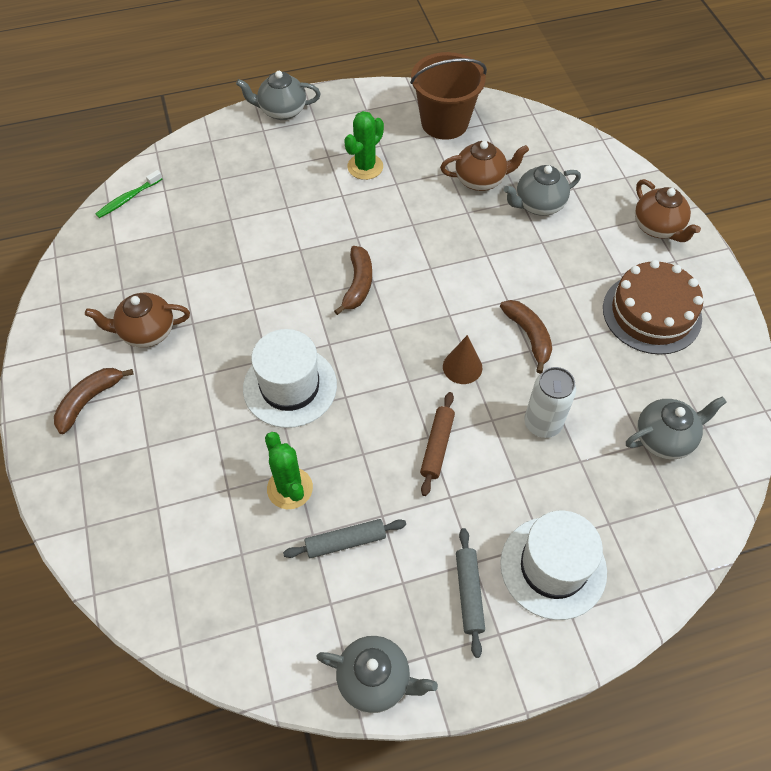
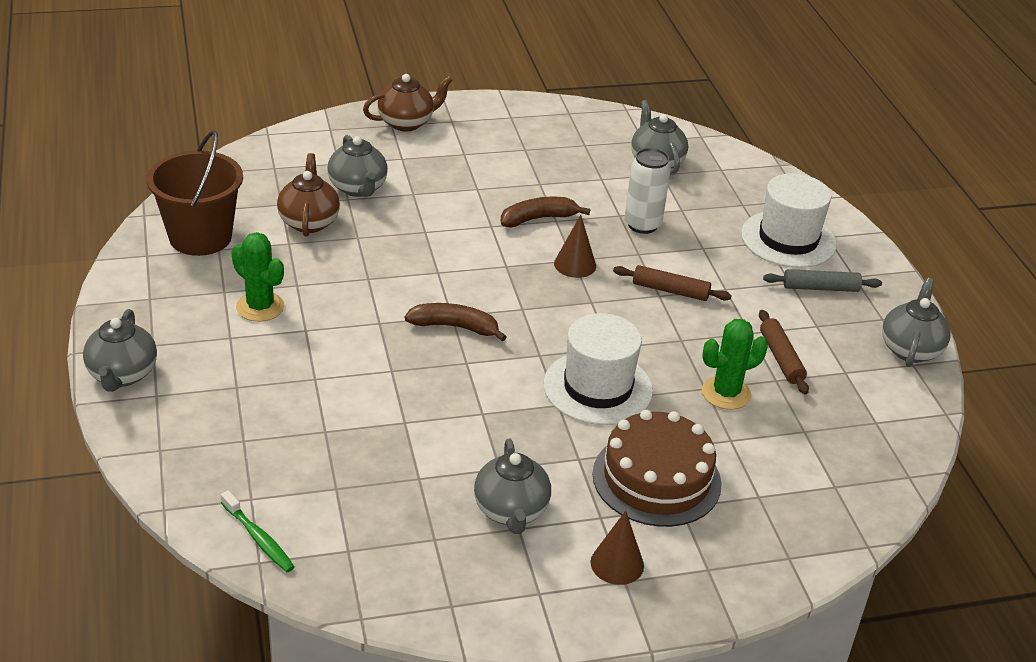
camera: 90 degrees left, 20 degrees down
brown banana [54,368,134,434] -> brown cone [591,510,644,585]
brown teapot [85,293,190,348] -> grey teapot [474,439,551,534]
grey rolling pin [283,519,406,558] -> brown rolling pin [759,310,809,394]
brown cake [603,260,703,355] -> brown cake moved to [592,410,722,527]

